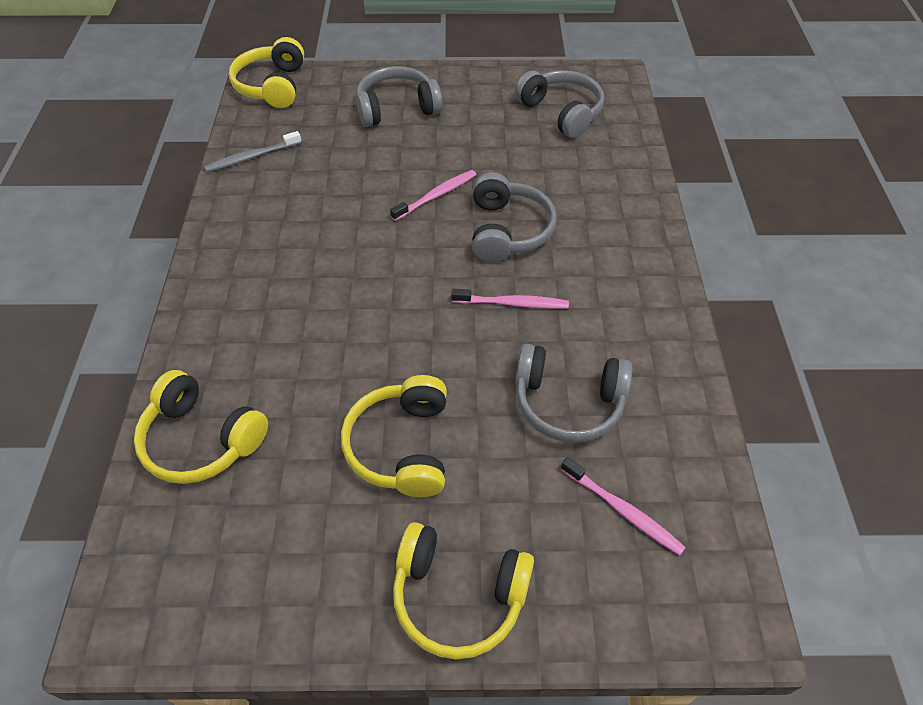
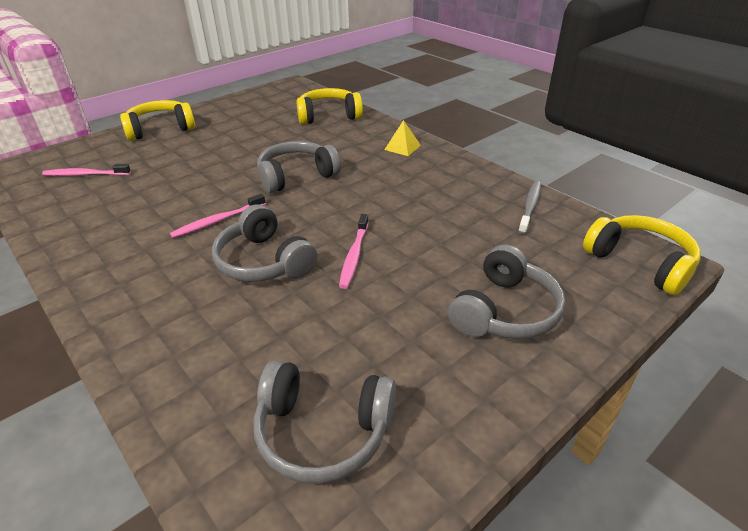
camera: 140 degrees right, 15 degrees down
yellow headphones [341,375,447,497] -> none
grey headphones [515,344,632,443] -> grey headphones moved to [257,141,341,193]
none -> yellow pyramid [384,120,421,156]

